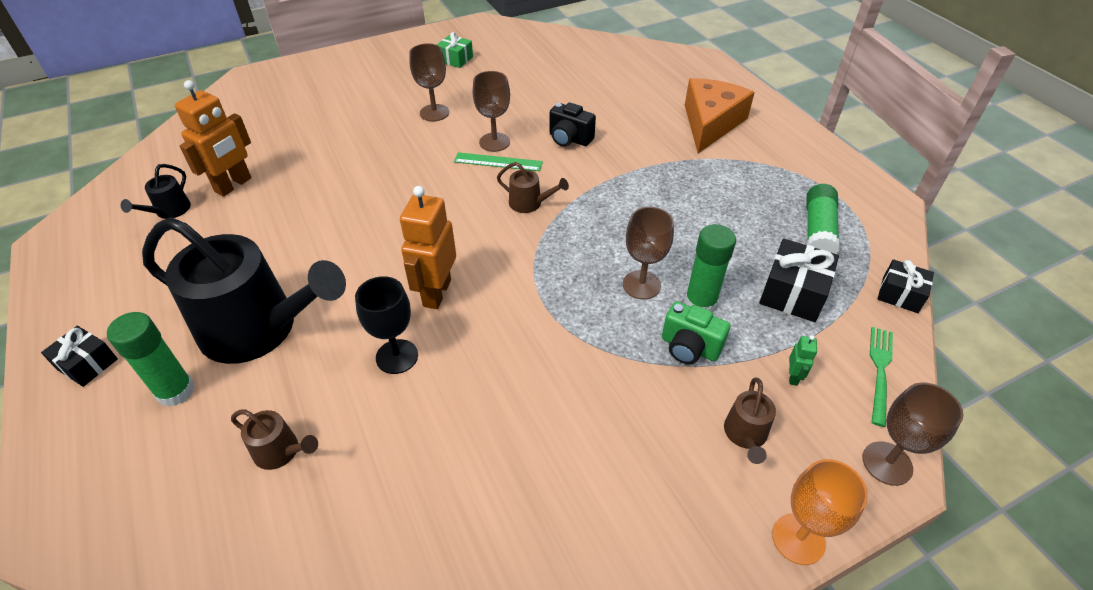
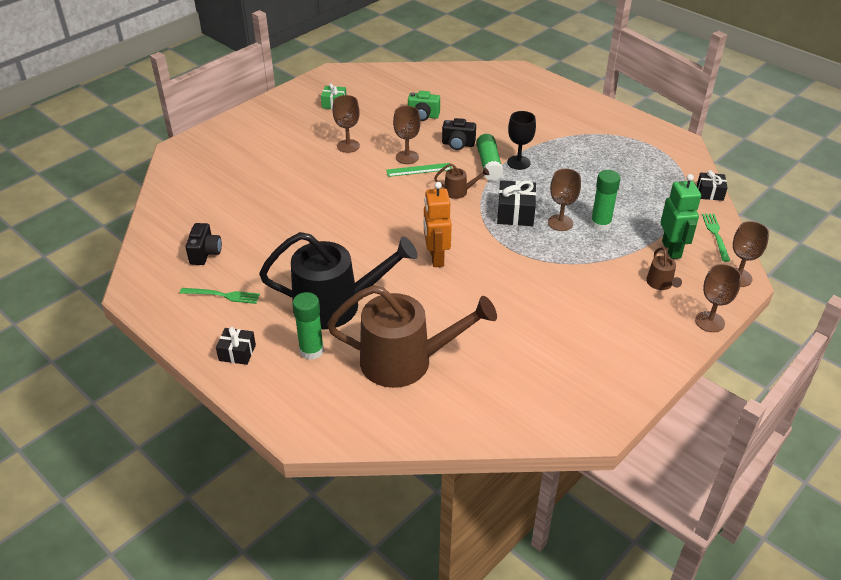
camera: 20 degrees left, 5 degrees down
black watering can [121,164,191,219] -> black camera [186,223,222,265]
orange robot [175,80,251,196] -> none
brown watering can [231,409,318,470] -> brown watering can [327,285,497,388], size x2.43
black goblet [355,276,418,374] -> black goblet moved to [507,111,536,170]
green camera [662,301,730,364] -> green camera moved to [408,91,440,121]
orange cheese [685,78,755,153] -> none
black gift [759,238,839,322] -> black gift moved to [497,180,536,226]
orange goblet [772,459,868,565] -> brown goblet [695,264,741,332]
green robot [789,335,817,386] -> green robot [661,174,701,259], size x2.28
green glue stick [806,184,840,254] -> green glue stick moved to [476,134,504,181]
none -> green fork [180,288,260,304]

